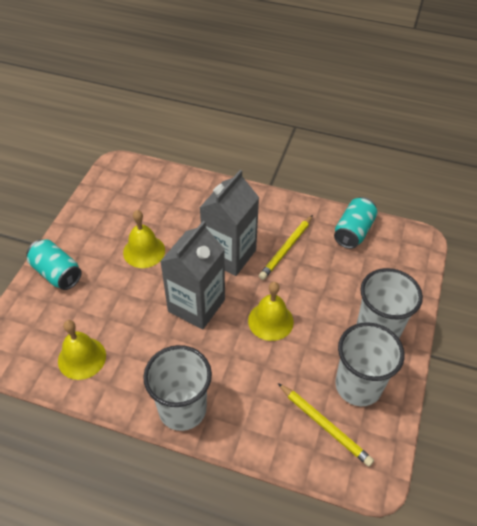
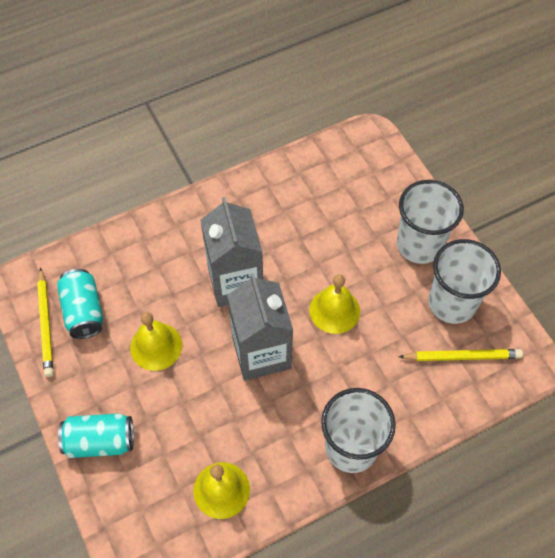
camera: 45 degrees left, 10 degrees up
yellow pencil [259,215,313,280] -> yellow pencil moved to [37,267,54,377]
turquoise can [334,197,377,249] -> turquoise can moved to [57,269,103,339]

